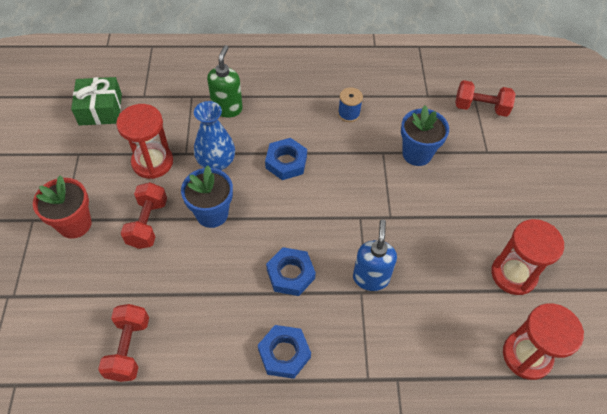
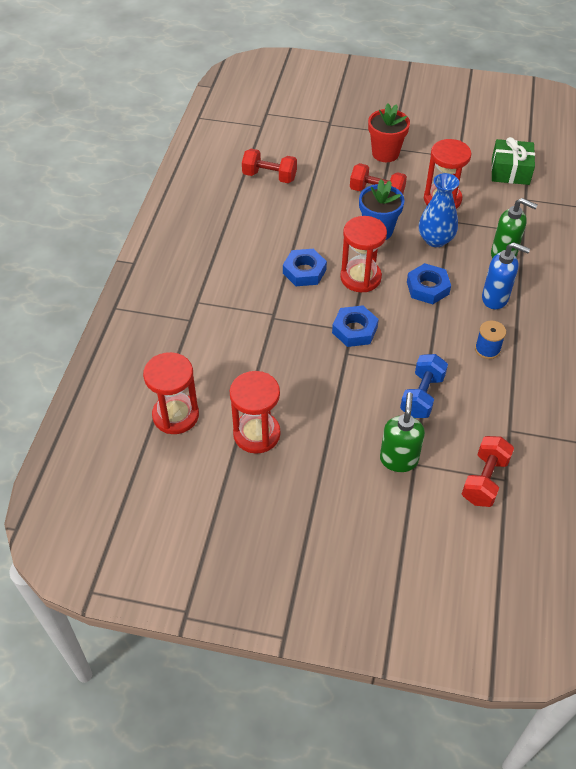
camera: 105 degrees right, 5 degrees down
blue nut [258,325,311,379] -> blue nut moved to [332,305,379,347]
blue soap dispenser [353,219,397,291] -> blue soap dispenser moved to [482,242,530,309]
blue flower pot [401,105,449,166] -> blue dumbbell [400,354,448,418]
none -> red hourglass [340,216,387,292]
none -> green soap dispenser [380,392,425,472]

